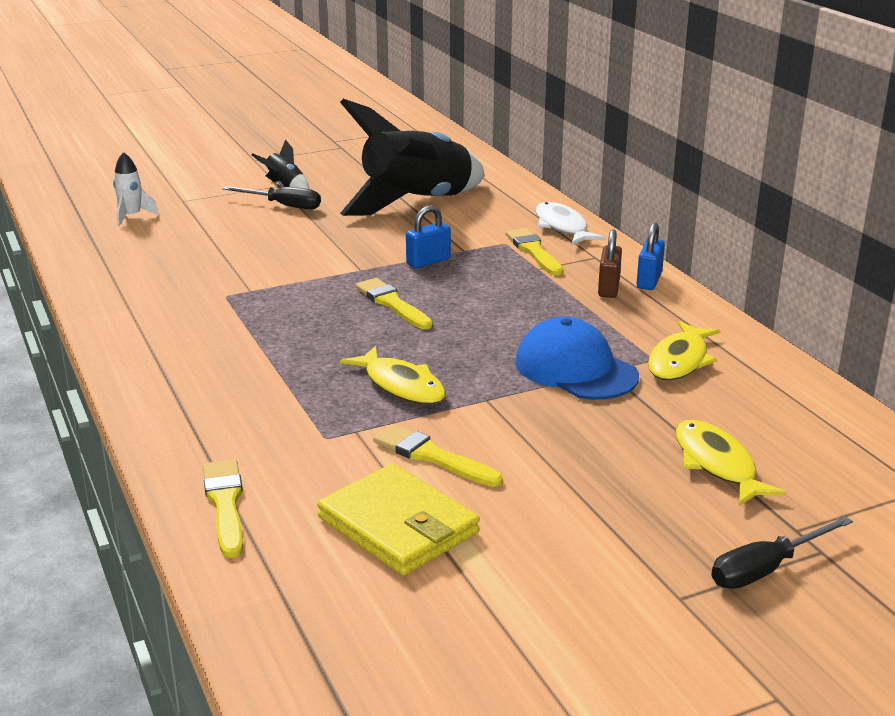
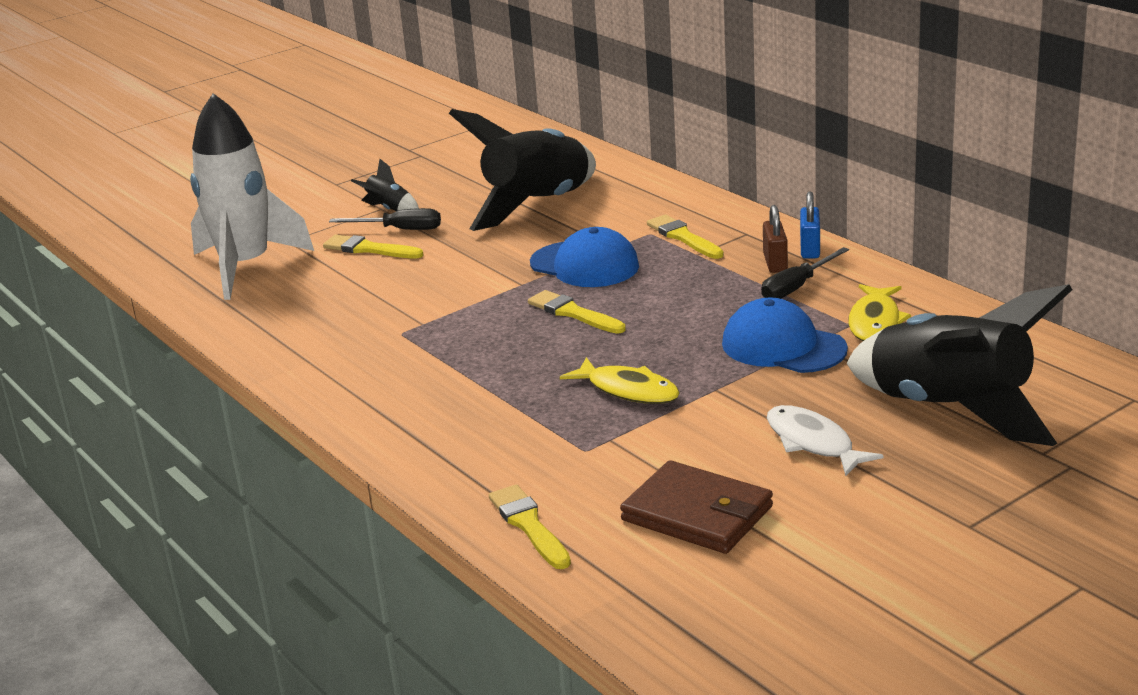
camera: 10 degrees left, 0 degrees up
white rocket [113,152,159,227] -> white rocket [190,93,314,300], size x2.50
yellow wallet [317,464,480,576] -> brown wallet [620,460,773,554]
yellow brush [373,424,503,487] -> yellow brush moved to [323,235,424,259]
blue padlock [406,205,451,268] -> blue cap [530,227,639,287]
white fish [536,202,605,245] -> white fish moved to [767,405,884,476]
yellow fish [675,420,786,506] -> black rocket [847,284,1073,446]
black screwdriver [712,516,853,589] -> black screwdriver moved to [761,247,849,299]

